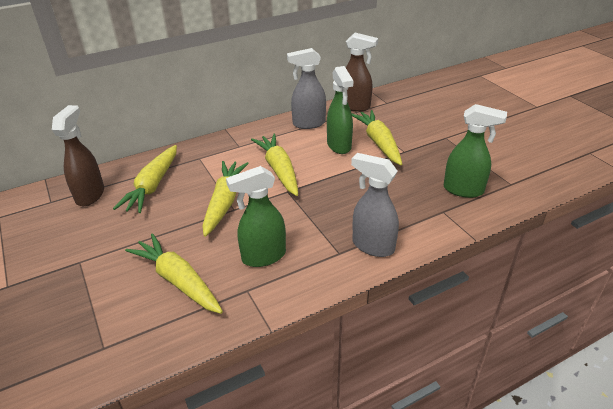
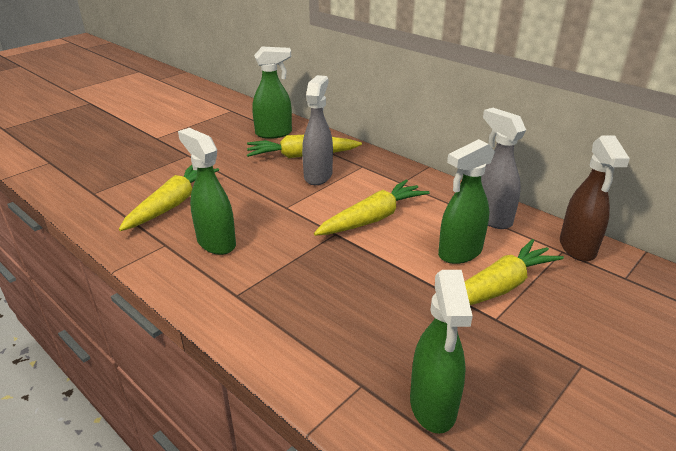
camera: 70 degrees right, 5 degrees down
brown spray bottle [52,105,104,206] -> green spray bottle [252,47,292,139]
yellow carrot [202,161,249,237] -> none
grey spray bottle [351,153,399,257] -> grey spray bottle moved to [302,75,333,185]

